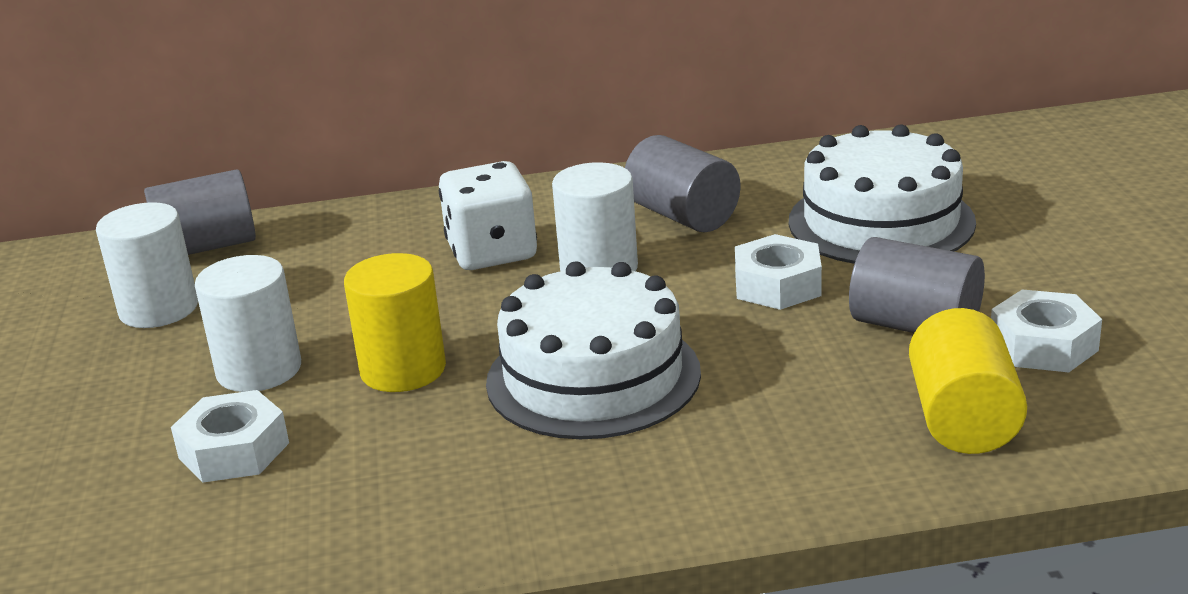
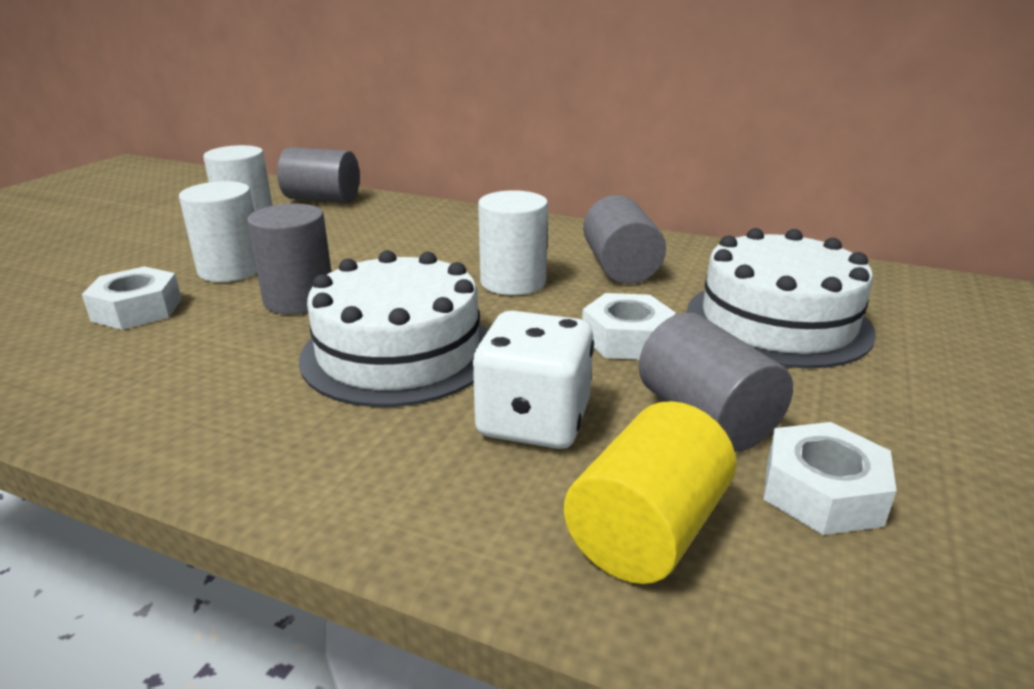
camera: 30 degrees right, 0 degrees up
yellow cylinder [344,253,446,392] -> grey cylinder [247,204,332,314]
white dice [439,161,537,270] -> white dice moved to [473,310,594,449]

